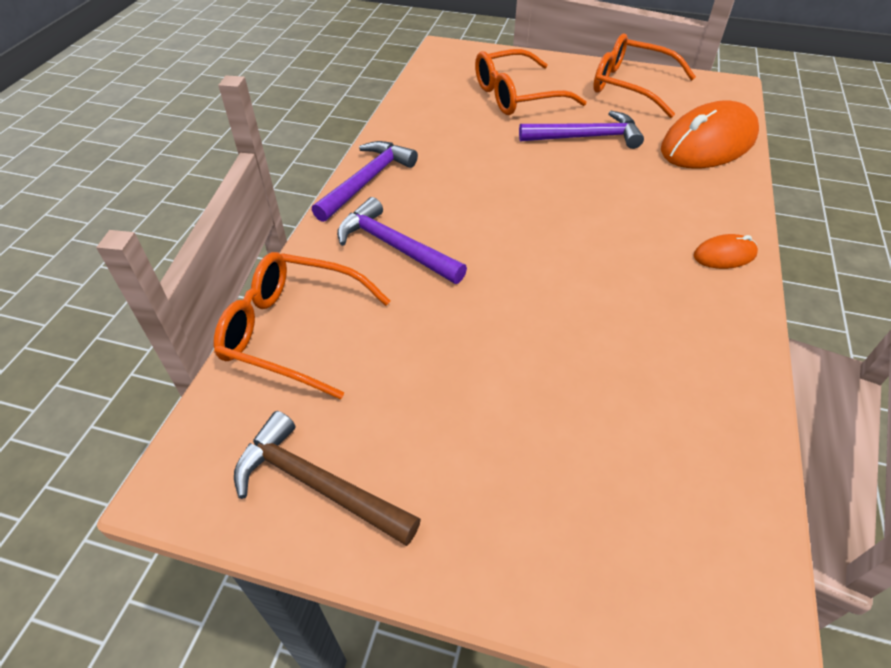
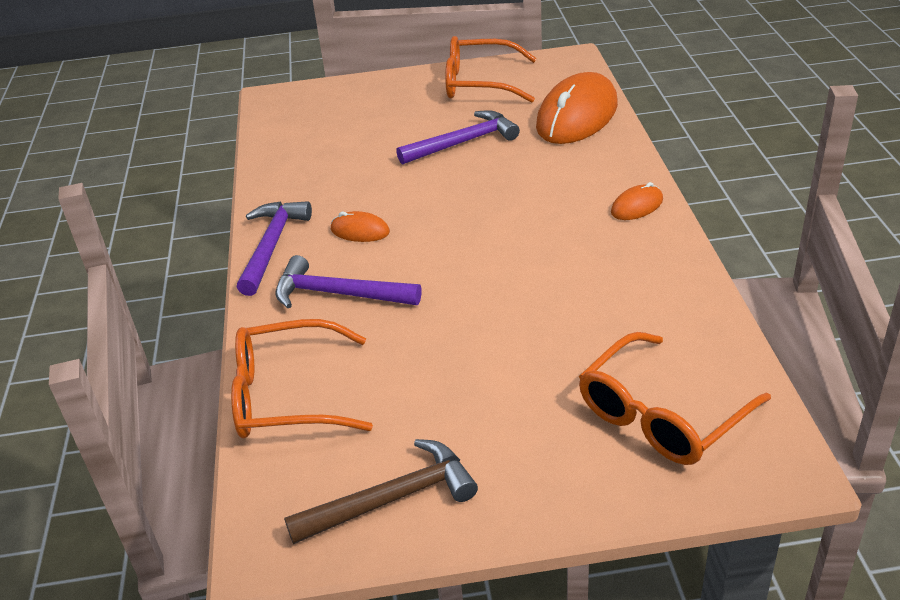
camera: 20 degrees left, 10 degrees down
brown hammer [234,411,421,546] -> brown hammer turned 150 degrees clockwise [284,439,478,544]
orange glasses [475,49,587,115] -> orange glasses moved to [579,332,771,465]
none -> orange mouse [331,211,390,242]

